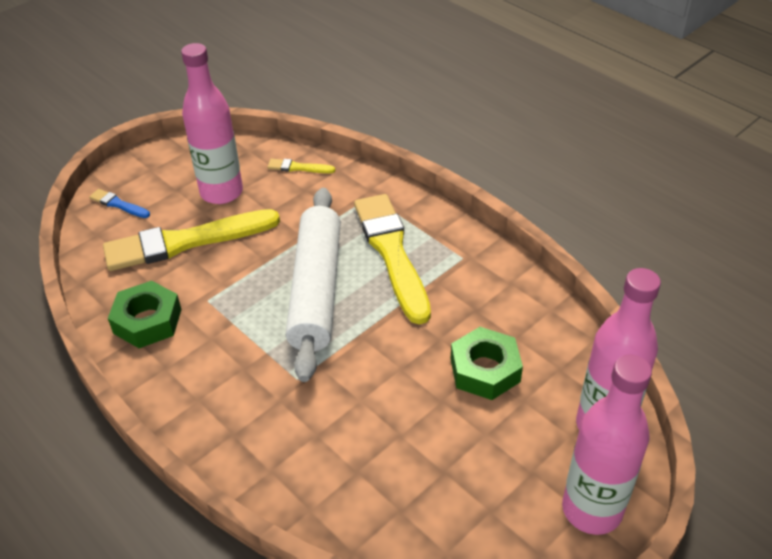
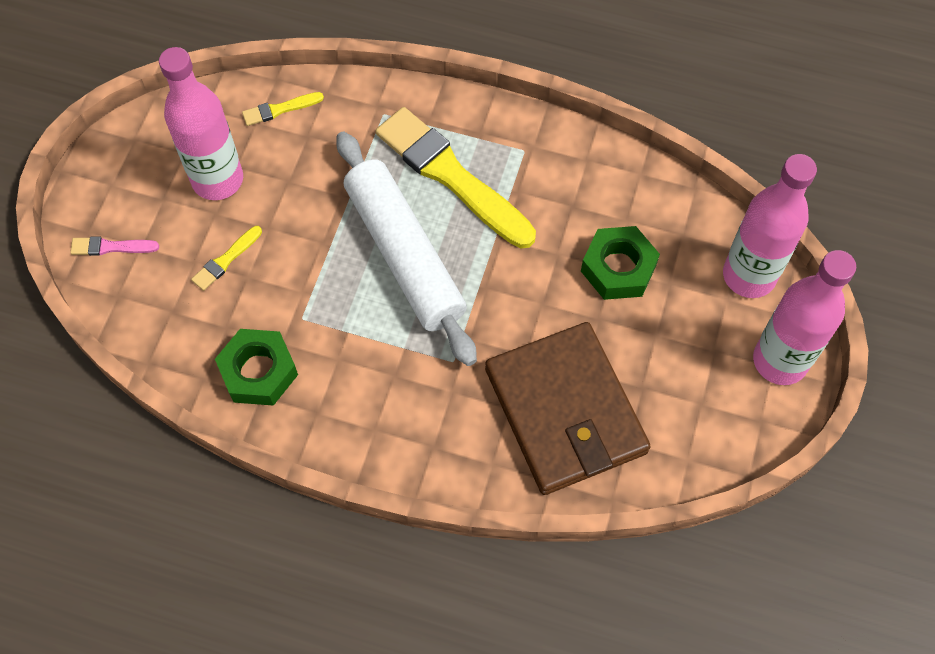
camera: 30 degrees left, 20 degrees up
blue brush [89,189,150,218] -> pink brush [70,236,159,256]
yellow brush [103,209,280,271] -> yellow brush [191,226,262,291], size x0.42
none -> brown wallet [485,322,651,495]

